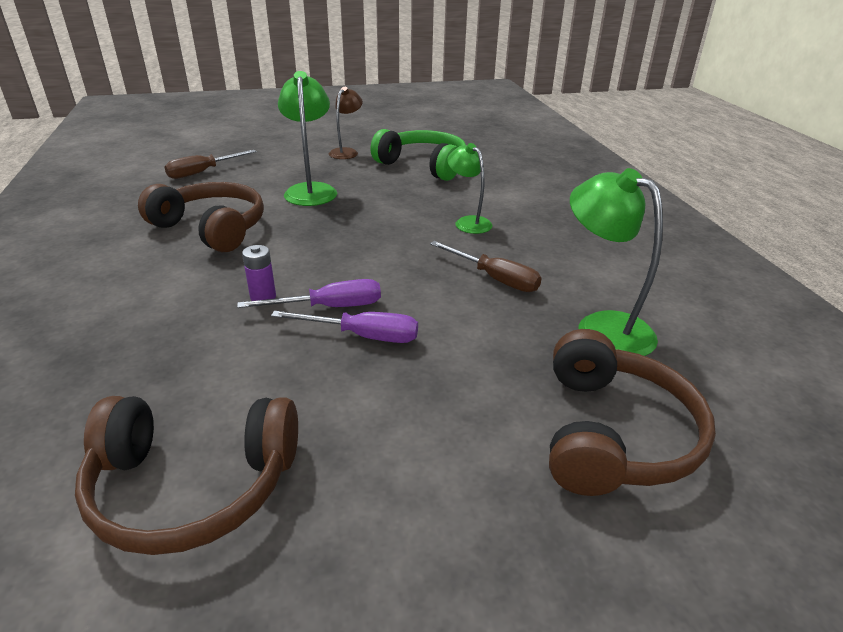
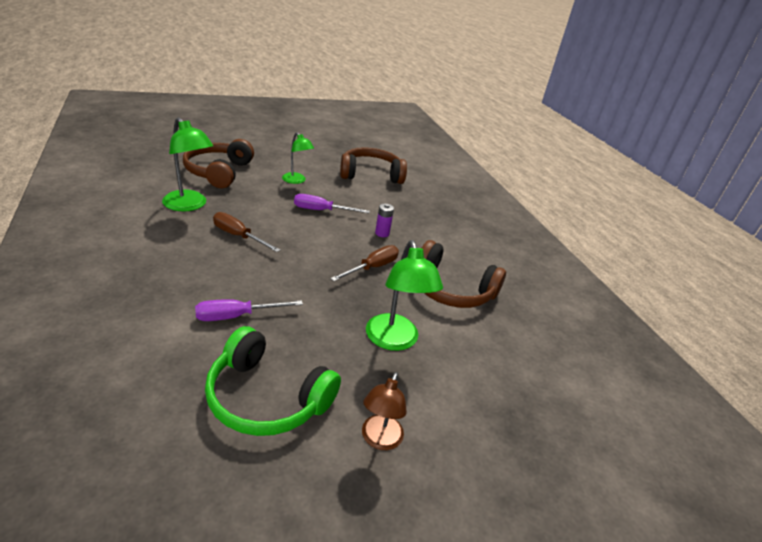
camera: 170 degrees right, 0 degrees up
brown screwdriver [164,150,257,179] -> brown screwdriver moved to [330,245,399,281]
purple screwdriver [237,279,381,308] -> purple screwdriver moved to [195,299,303,321]
green lamp [447,143,492,234] -> green lamp moved to [282,132,314,184]

